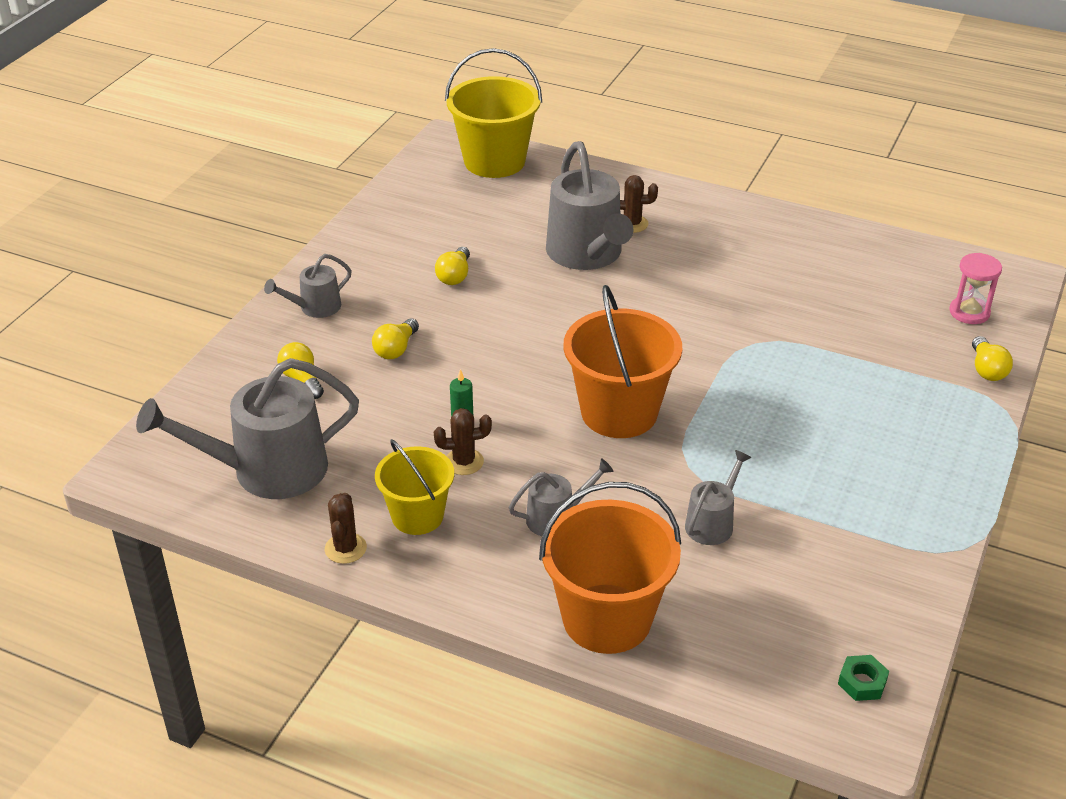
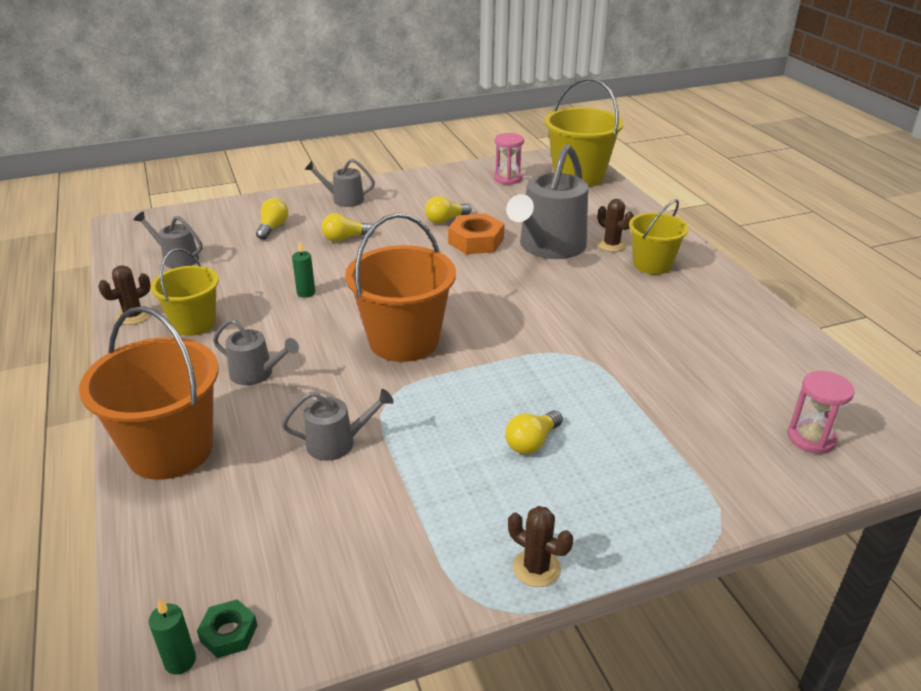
camera: 45 degrees right, 5 degrees down
grey watering can [136,358,359,499] -> grey watering can [134,211,203,268], size x0.50
brown cactus [434,408,492,475] -> brown cactus moved to [508,506,573,587]
yellow light bulb [972,336,1013,381] -> yellow light bulb moved to [505,410,563,454]
none -> green candle [149,599,196,675]
none -> orange nut [448,213,504,254]
none -> pink hourglass [494,133,524,185]
none -> yellow bucket [629,200,689,274]

